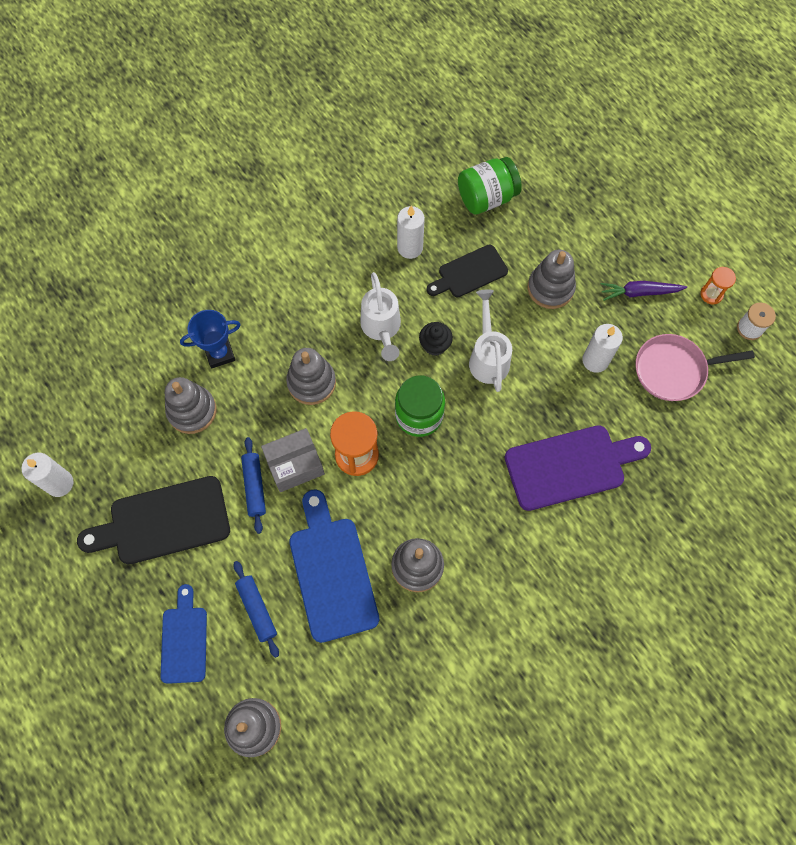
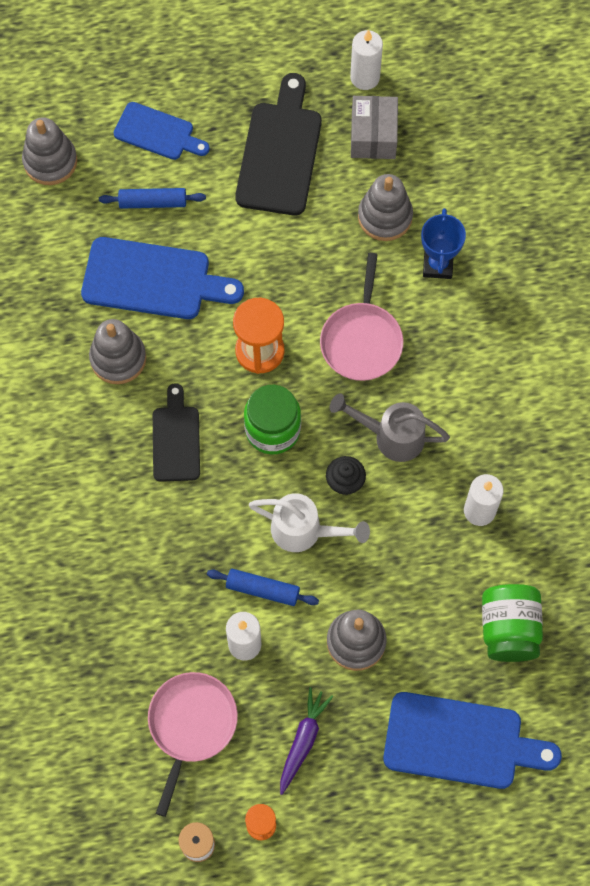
camera: 115 degrees right, 0 degrees up
blue rolling pin [241,437,266,534] -> blue rolling pin moved to [207,569,319,606]
grey box [261,428,325,492] -> grey box moved to [351,96,398,159]
grey stacking toy [286,348,336,405] -> pink pan [320,253,403,381]
white watering can [360,272,401,361] -> grey watering can [330,393,450,462]
black cutting board [426,245,508,297] -> black cutting board moved to [153,383,200,482]
purple cutting board [505,425,651,511] -> none
none -> blue cutting board [383,692,562,789]

